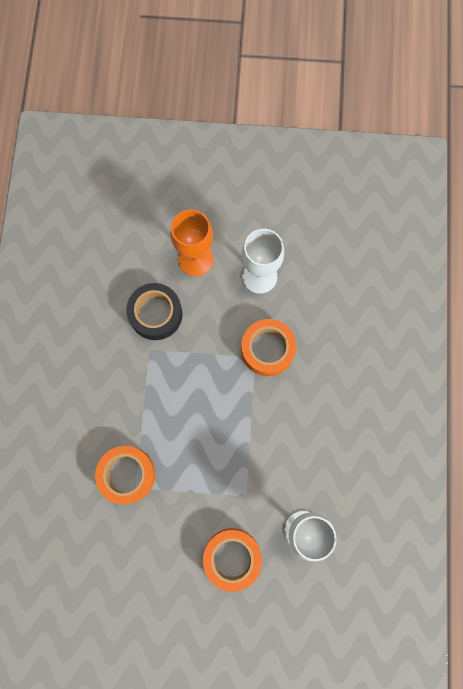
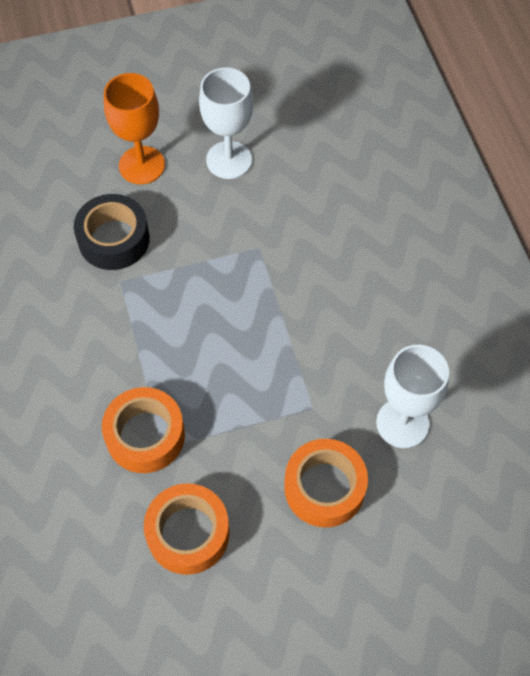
camera: 20 degrees left, 15 degrees down
orange tape [241,319,297,376] -> orange tape moved to [144,483,230,575]

